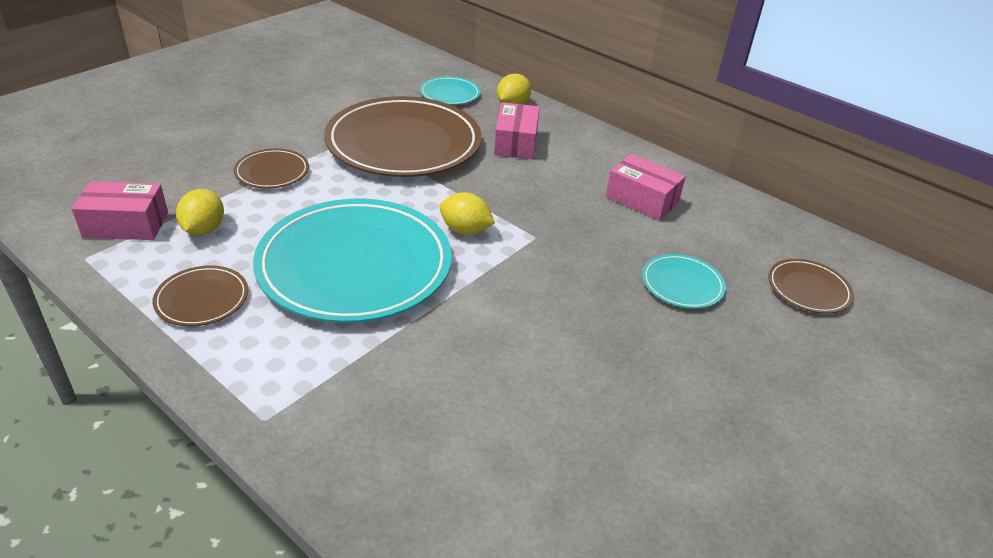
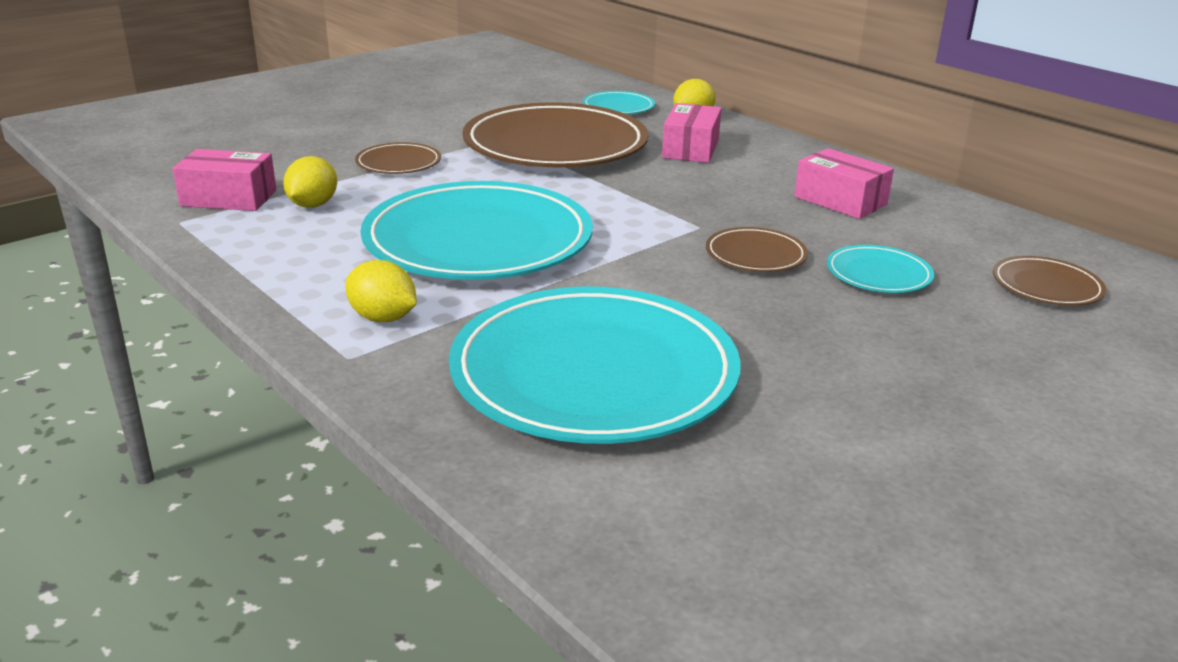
camera: 10 degrees right, 10 degrees down
brown plate [153,265,248,326] -> brown plate moved to [706,227,808,272]
yellow lemon [439,192,495,235] -> yellow lemon moved to [345,260,417,322]
none -> turquoise plate [449,287,741,444]

